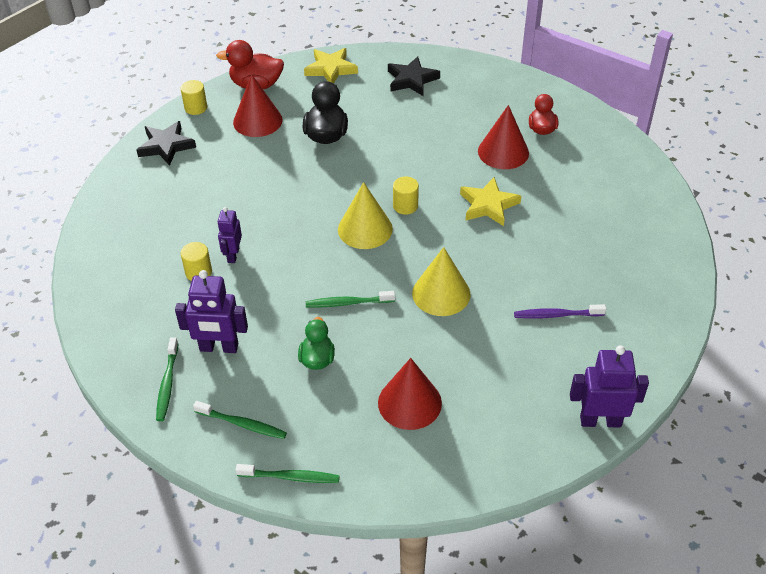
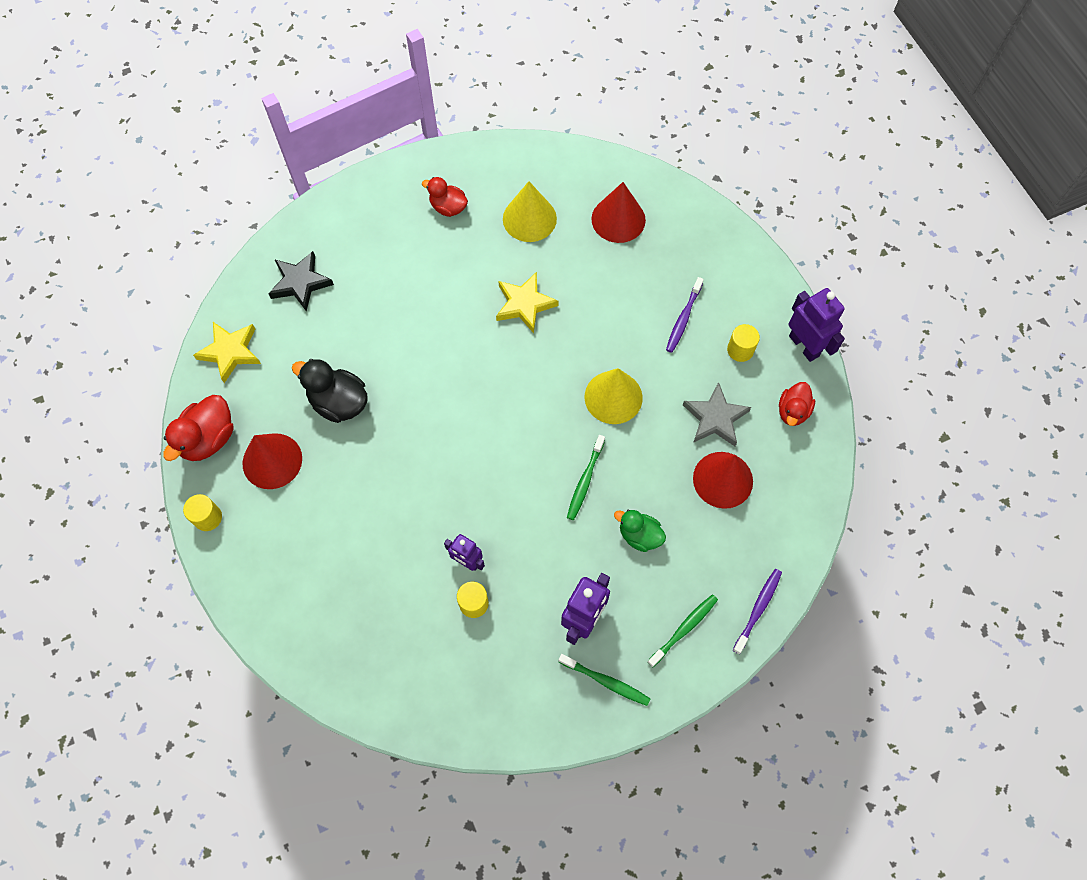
camera: 65 degrees left, 20 degrees up
black star [136,121,196,166] -> none
green toothbrush [236,464,340,483] -> purple toothbrush [733,569,782,654]
yellow cone [338,182,393,249] -> yellow cone moved to [503,181,557,242]
yellow cylinder [393,176,419,215] -> yellow cylinder moved to [727,324,760,362]
red cone [478,105,529,169] -> red cone moved to [591,182,646,243]
purple robot [570,346,649,428] -> purple robot turned 120 degrees clockwise [789,288,845,362]
none -> grey star [683,382,751,446]
none -> red duck [779,382,815,426]

